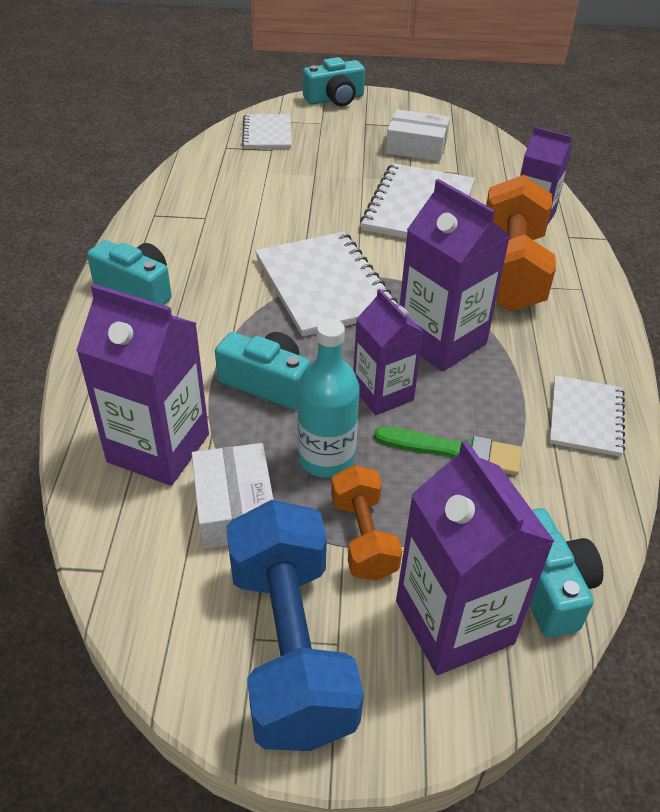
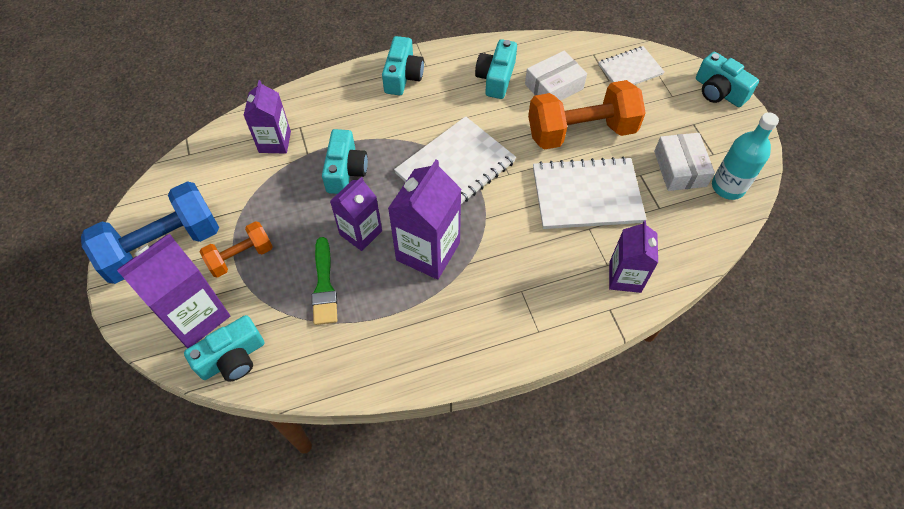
camera: 70 degrees right, 15 degrees up
purple carton [76,284,209,486] -> purple carton [243,80,291,154], size x0.65
white box [192,443,274,549] -> white box moved to [525,50,587,101]
turquoise bottle [298,319,360,478] -> turquoise bottle moved to [712,112,779,200]
orange dumbbell [486,175,556,311] -> orange dumbbell moved to [528,80,646,150]
white notebook [550,375,625,457] -> none
none -> turquoise camera [475,39,517,99]

